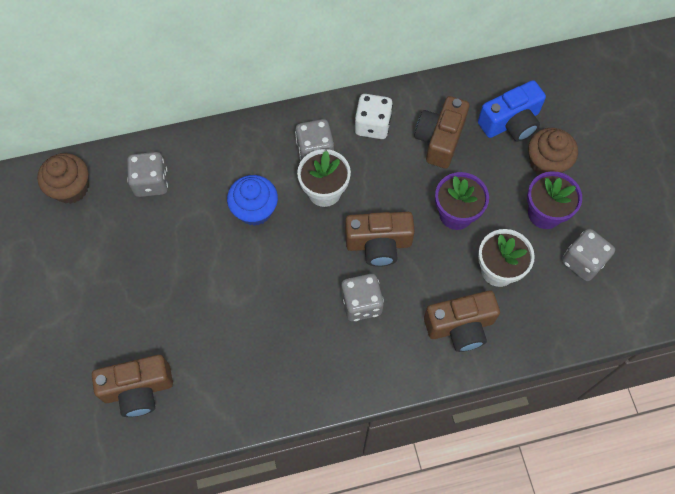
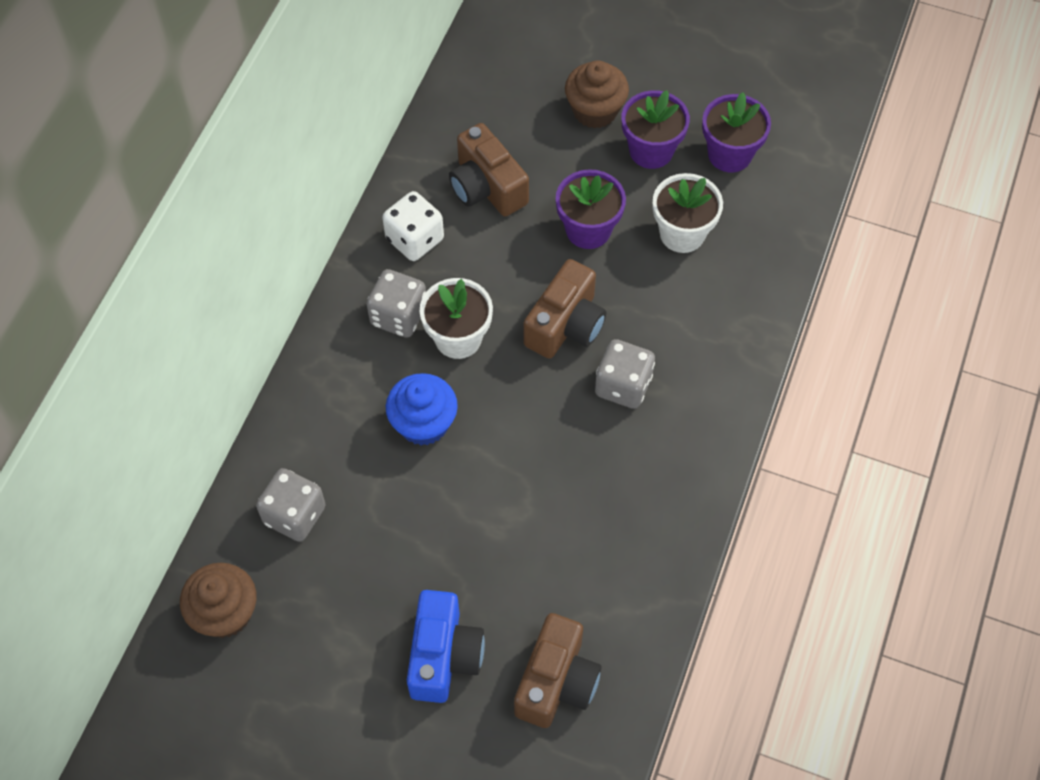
camera: 55 degrees left, 5 degrees down
brown camera [424,290,500,352] -> none
blue camera [478,80,546,142] -> blue camera moved to [407,590,485,703]
grey dice [562,229,615,281] -> purple flower pot [702,92,771,172]

